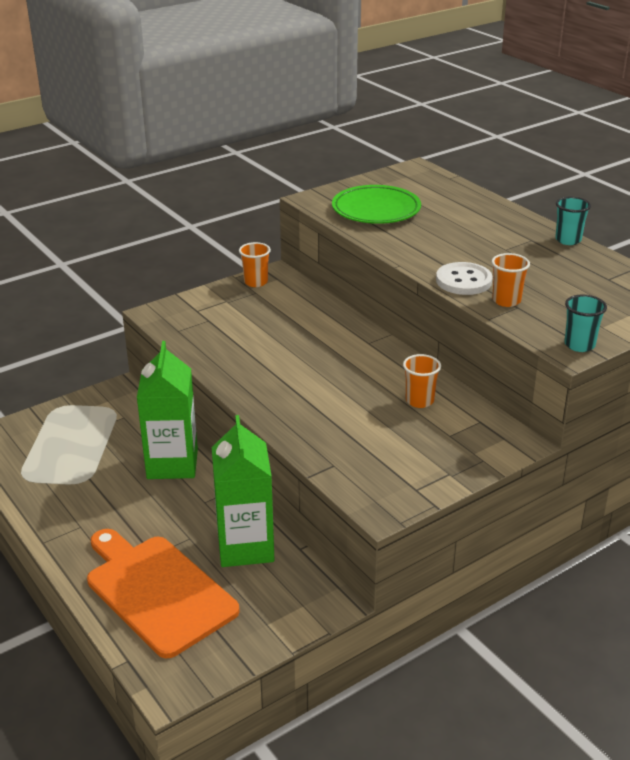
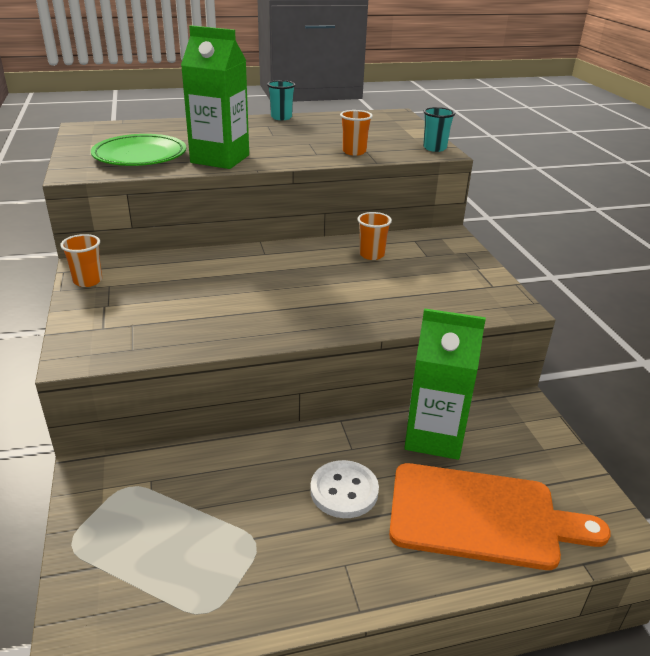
camera: 70 degrees left, 0 degrees up
orange cutting board [87,529,240,658] -> orange cutting board turned 150 degrees counterclockwise [389,463,611,570]
green carton [137,341,198,479] -> green carton moved to [181,25,249,169]
white button [436,262,493,295] -> white button moved to [310,460,379,518]

